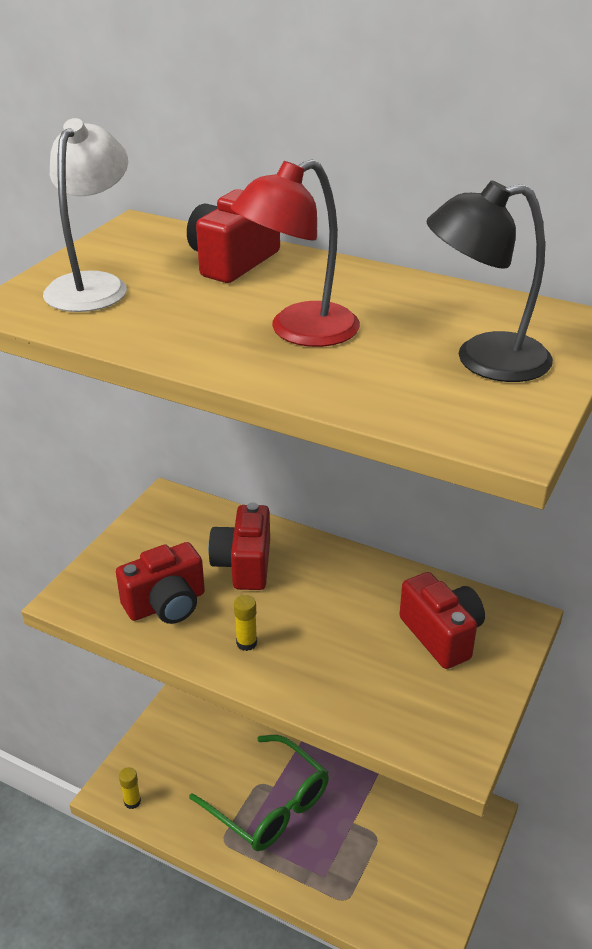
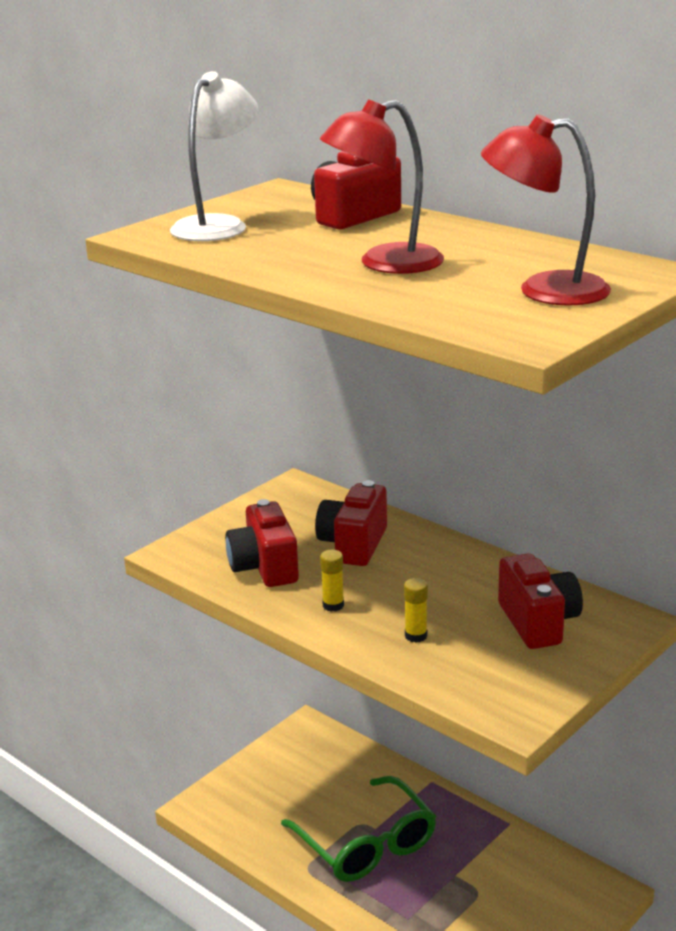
camera: 15 degrees right, 10 degrees down
red camera [116,542,205,624] -> red camera turned 90 degrees clockwise [225,499,299,587]
yellow glue stick [119,767,141,809] -> yellow glue stick moved to [404,578,428,643]
black lamp [426,180,553,382] -> red lamp [481,114,611,306]

